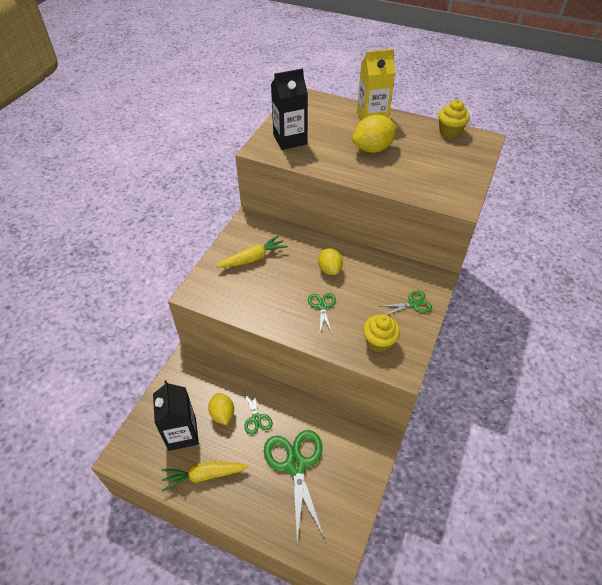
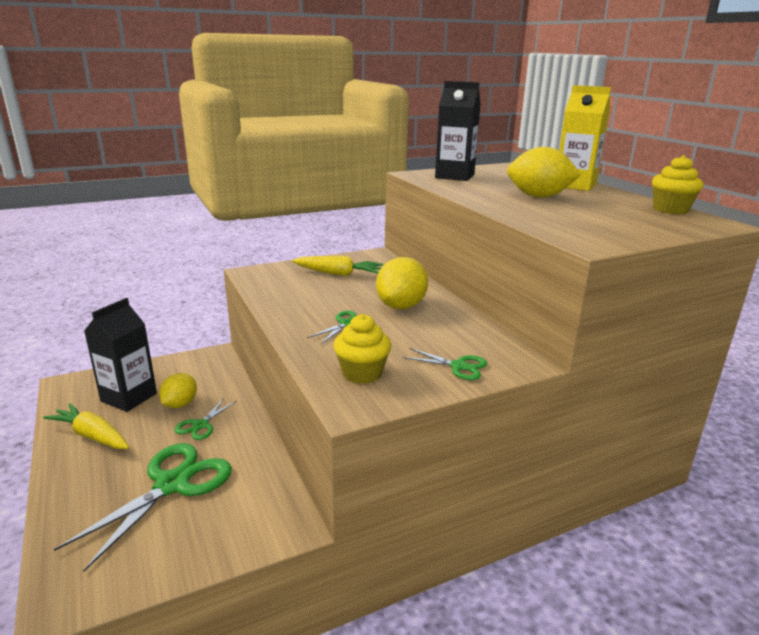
camera: 40 degrees right, 25 degrees down
yellow lemon [318,248,343,275] -> yellow lemon [376,257,428,309], size x1.52

